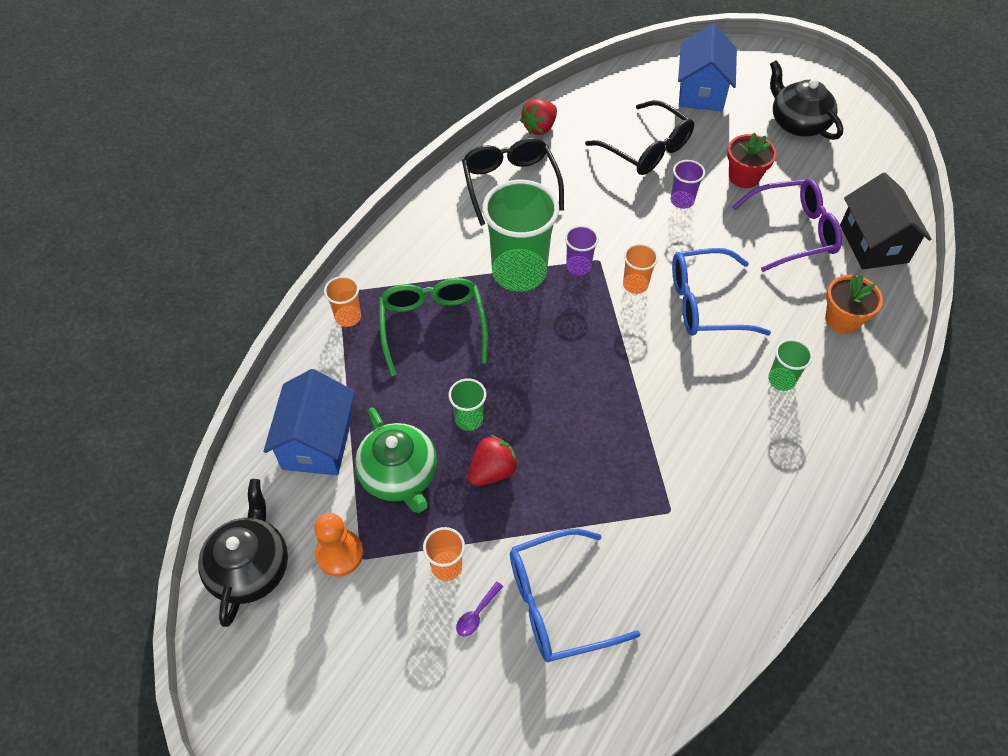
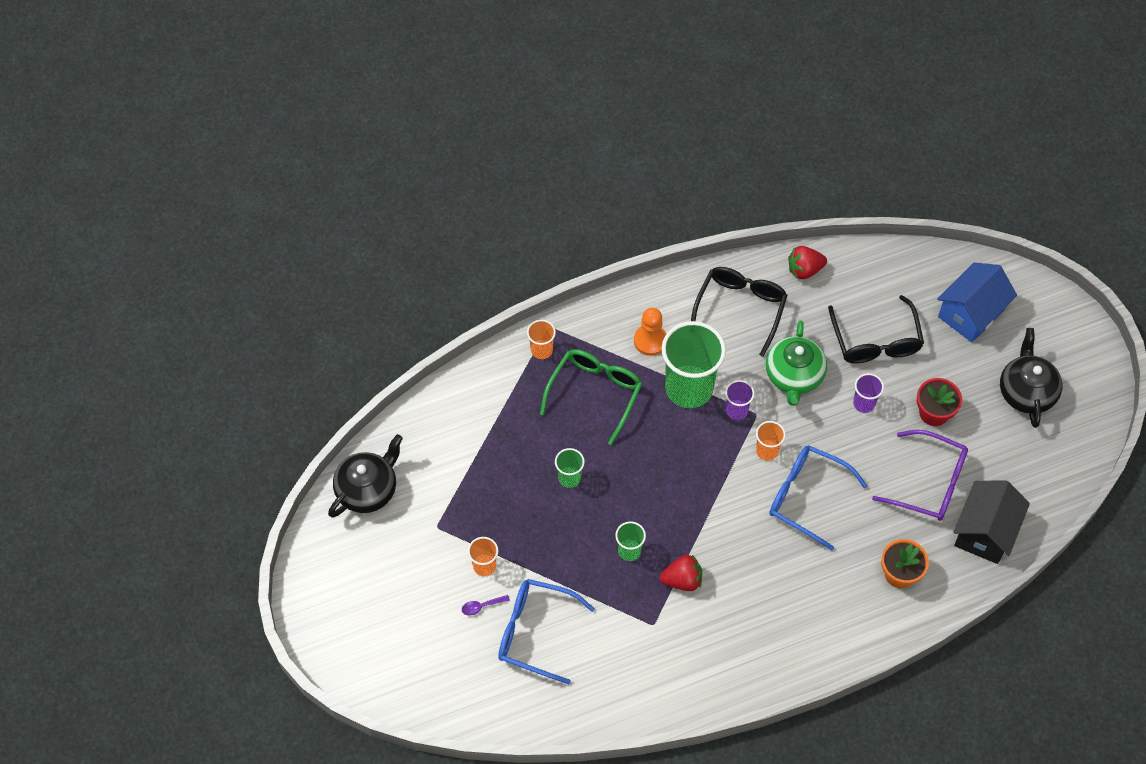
camera: 35 degrees right, 5 degrees up
blue house [263,369,355,475] -> none
orange pawn [314,513,363,577] -> orange pawn moved to [634,308,666,356]
green teapot [355,407,437,513] -> green teapot moved to [766,320,827,406]
red strawberry [468,435,519,486] -> red strawberry moved to [660,555,702,591]
green cup [768,339,813,391] -> green cup moved to [615,521,646,561]

